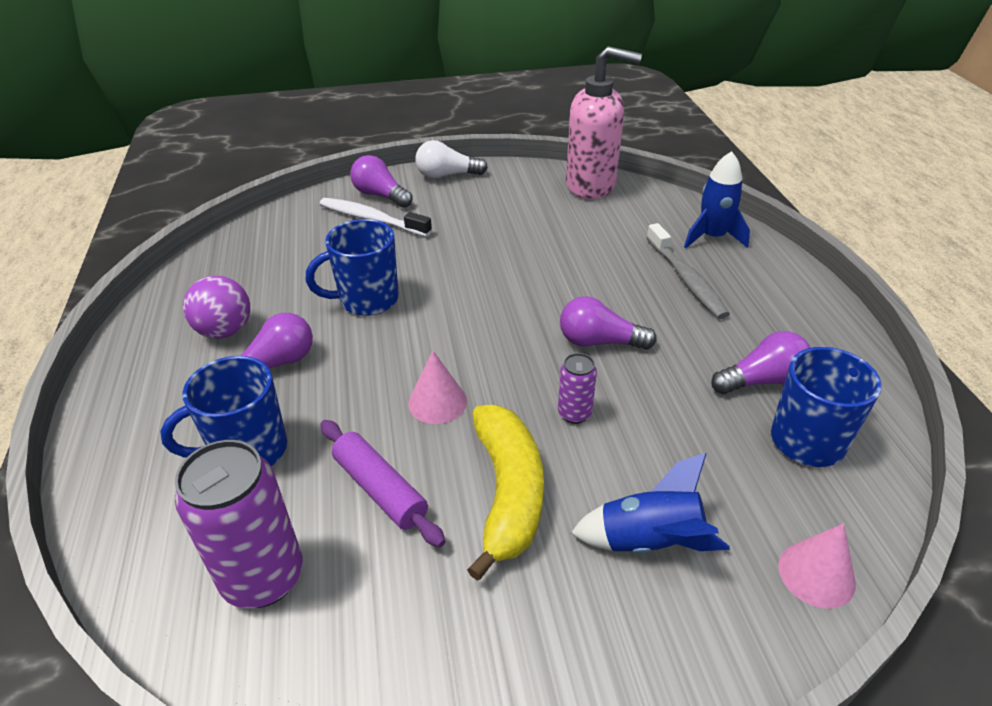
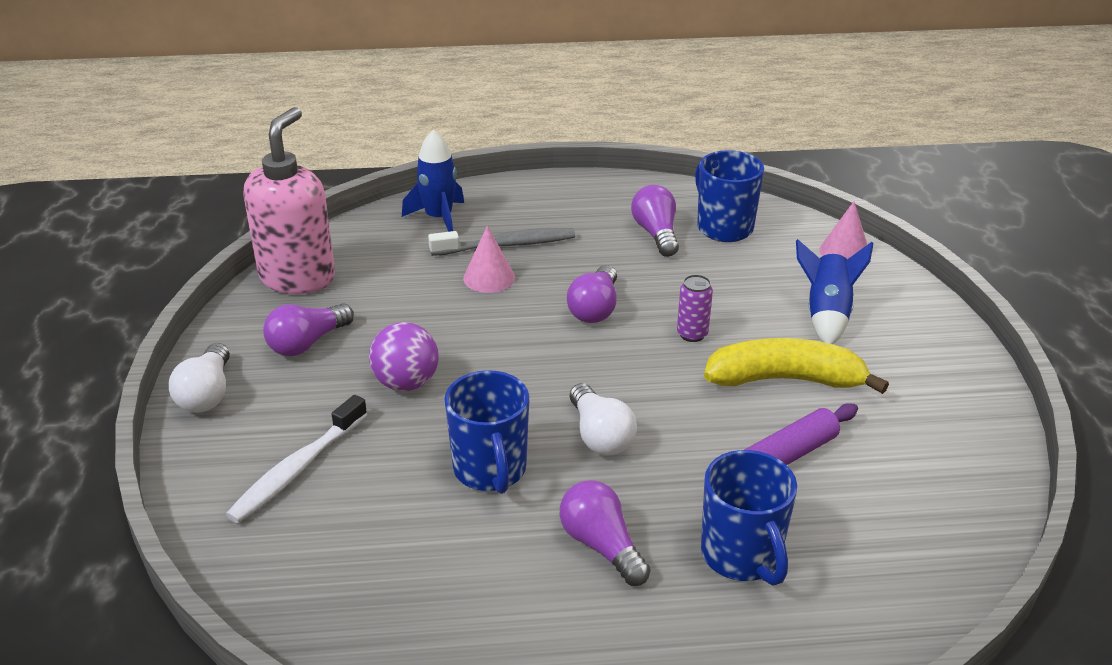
camera: 85 degrees left, 5 degrees down
purple can [175,440,303,608] -> none
purple ball [183,276,250,339] -> purple ball moved to [369,322,439,391]
purple light bulb [350,155,413,208] -> purple light bulb moved to [263,303,354,356]
pink cone [408,351,467,424] -> pink cone moved to [463,226,515,293]
none -> white light bulb [570,383,637,456]

